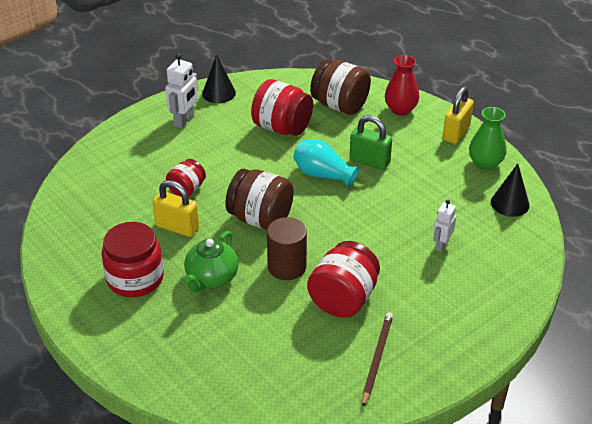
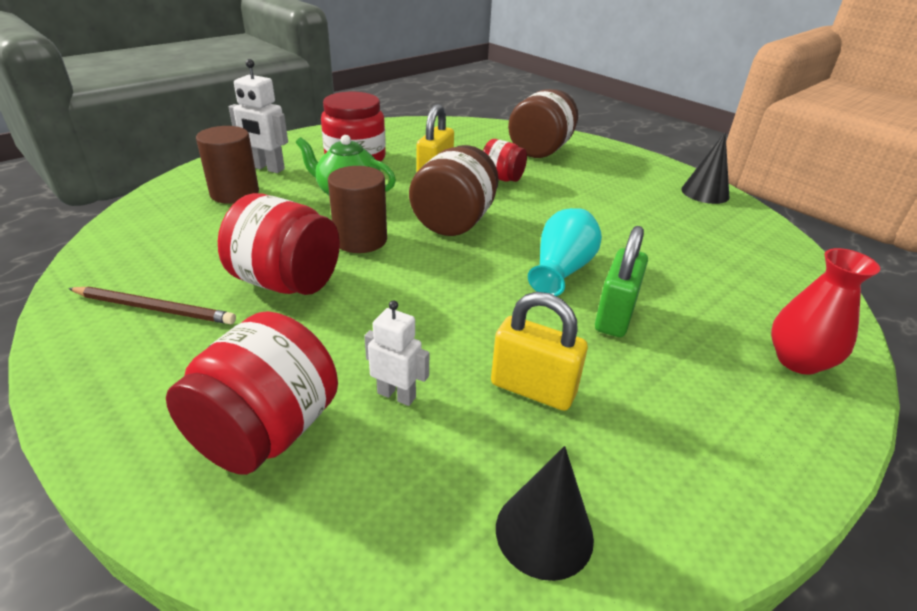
camera: 85 degrees right, 5 degrees down
white robot [165,53,198,128] -> white robot moved to [229,59,288,173]
red jar [251,79,313,136] -> red jar moved to [166,311,338,475]
brown jar [310,59,371,115] -> brown jar moved to [508,89,578,158]
yellow padlock [442,86,474,144] -> yellow padlock moved to [491,292,588,411]
green vase [469,107,506,170] -> none
none -> brown cylinder [196,126,259,204]

